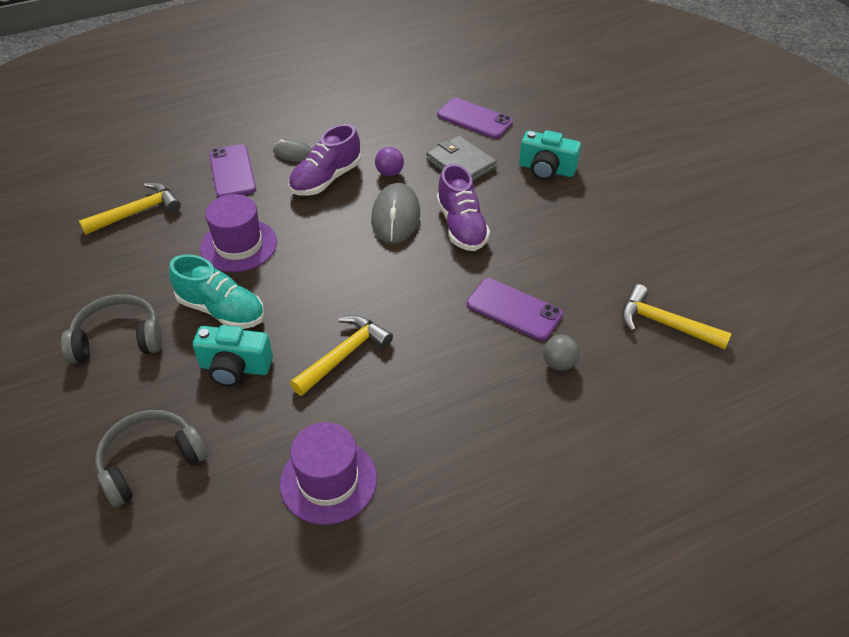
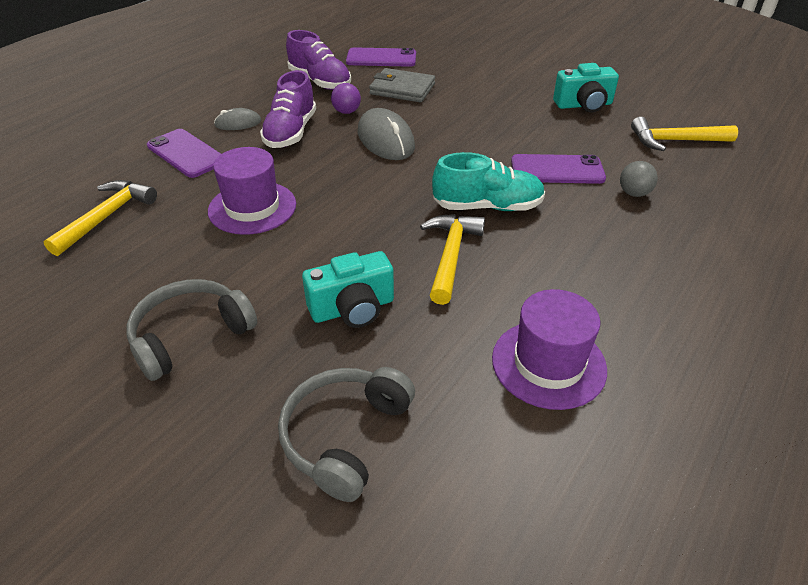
camera: 30 degrees left, 5 degrees down
turquoise shoe [169,254,264,329] -> turquoise shoe moved to [432,152,545,211]
purple shoe [437,164,490,251] -> purple shoe moved to [286,30,351,90]
turquoise camera [519,130,581,180] -> turquoise camera moved to [553,63,619,112]

